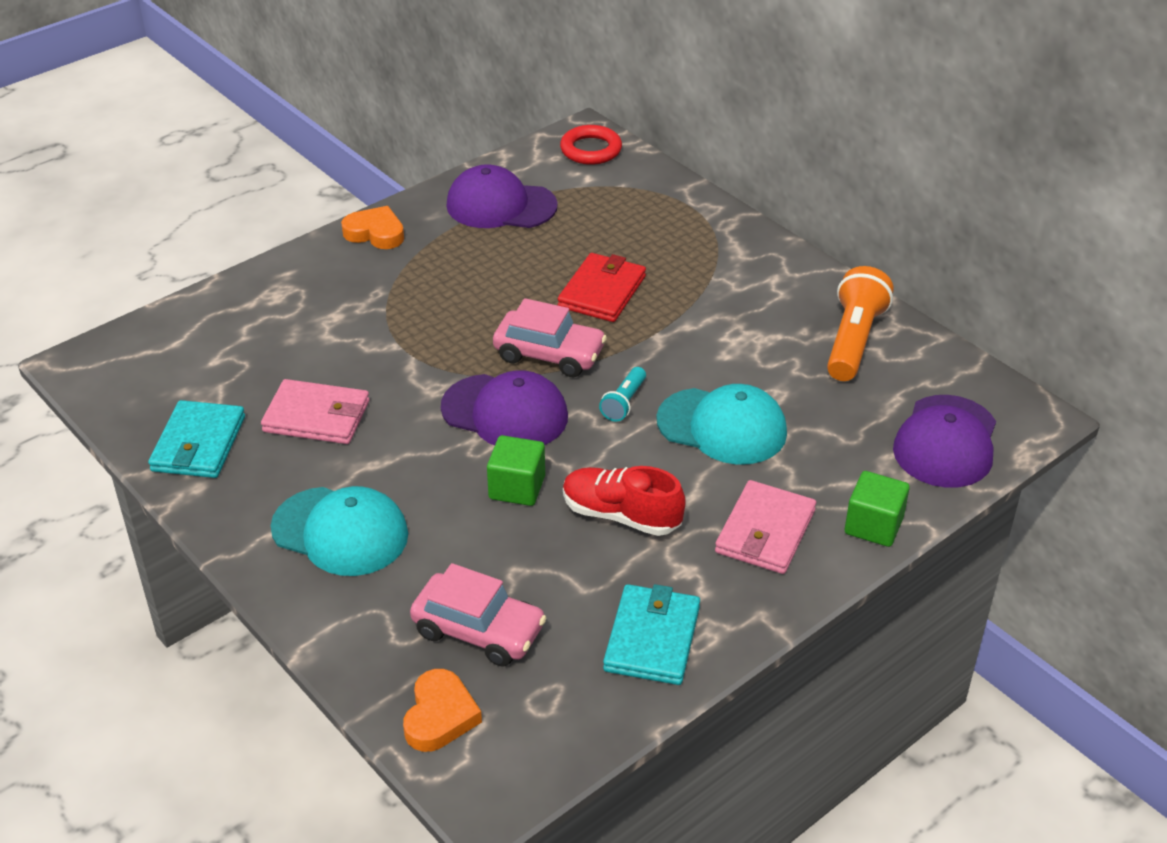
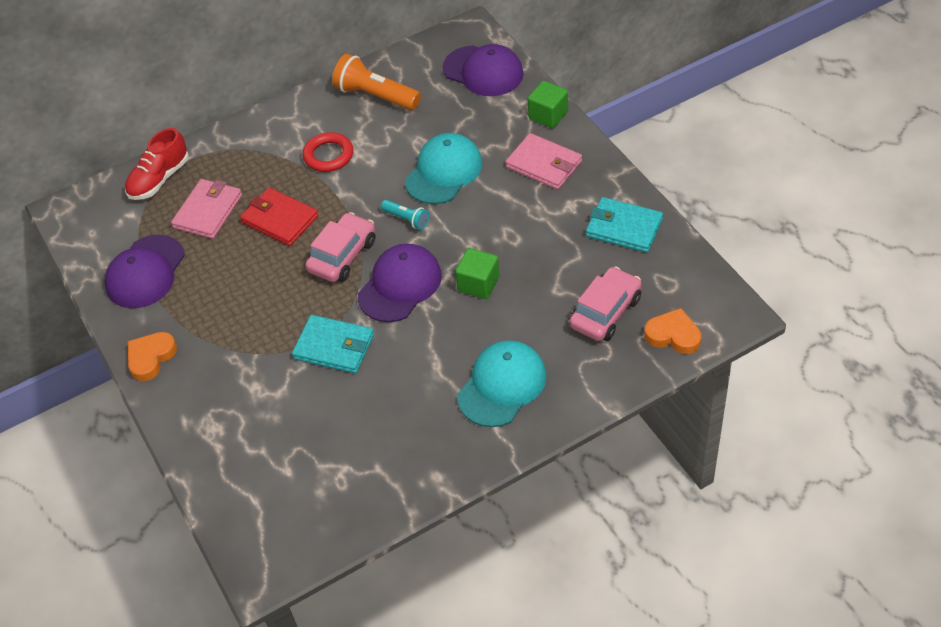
camera: 75 degrees left, 10 degrees up
turquoise wallet [148,400,245,478] -> turquoise wallet moved to [292,315,374,373]
pink wallet [261,379,370,444] -> pink wallet moved to [171,179,242,239]
red ring [560,125,622,165] -> red ring moved to [303,132,353,172]
red shoe [563,466,686,536] -> red shoe moved to [125,128,189,200]

